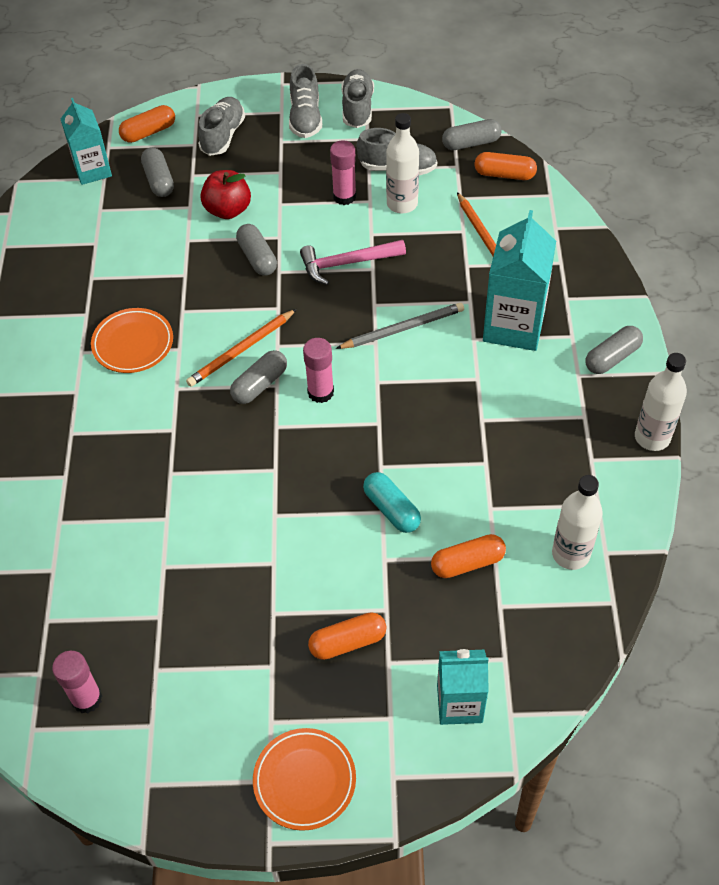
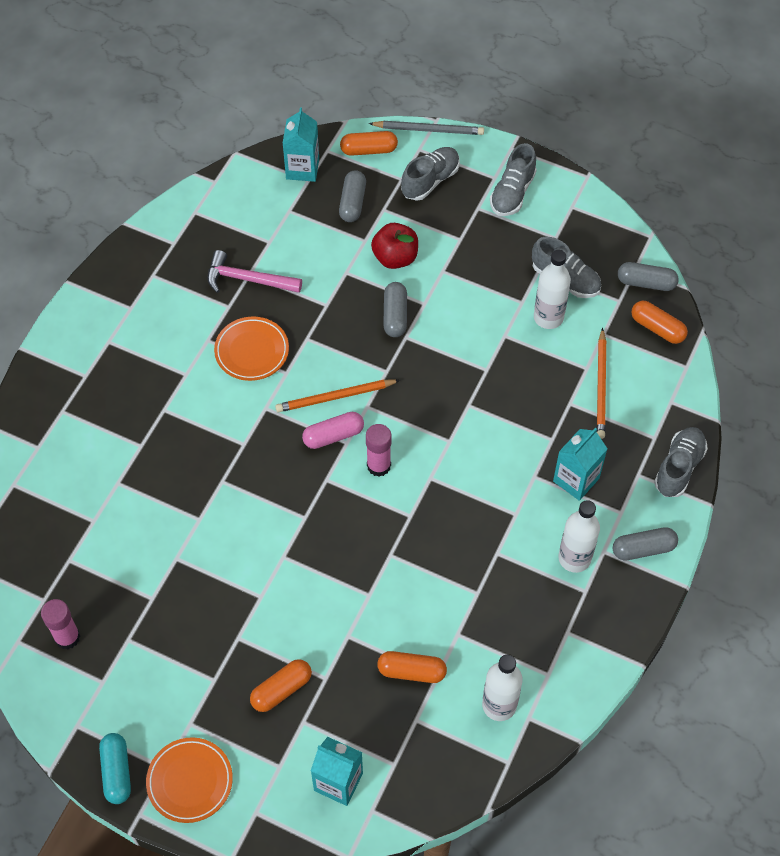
camera: 25 degrees right, 5 degrees up
grey capsule [230,350,287,404] -> pink capsule [302,412,364,449]
pink hammer [300,240,406,285] -> pink hammer moved to [207,250,302,293]
orange capsule [308,612,386,660] -> orange capsule turned 45 degrees counterclockwise [250,659,312,712]
pink glue stick [330,140,356,205] -> none
grey pencil [336,303,464,349] -> grey pencil moved to [368,121,484,135]
grey shoe [341,69,374,128] -> grey shoe moved to [654,427,708,497]
turquoise capsule [363,472,421,533] -> turquoise capsule moved to [99,733,131,804]
turquoise carton [483,210,556,351] -> turquoise carton [553,428,607,501], size x0.65
white bottle [635,353,687,451] -> white bottle moved to [558,500,600,573]

